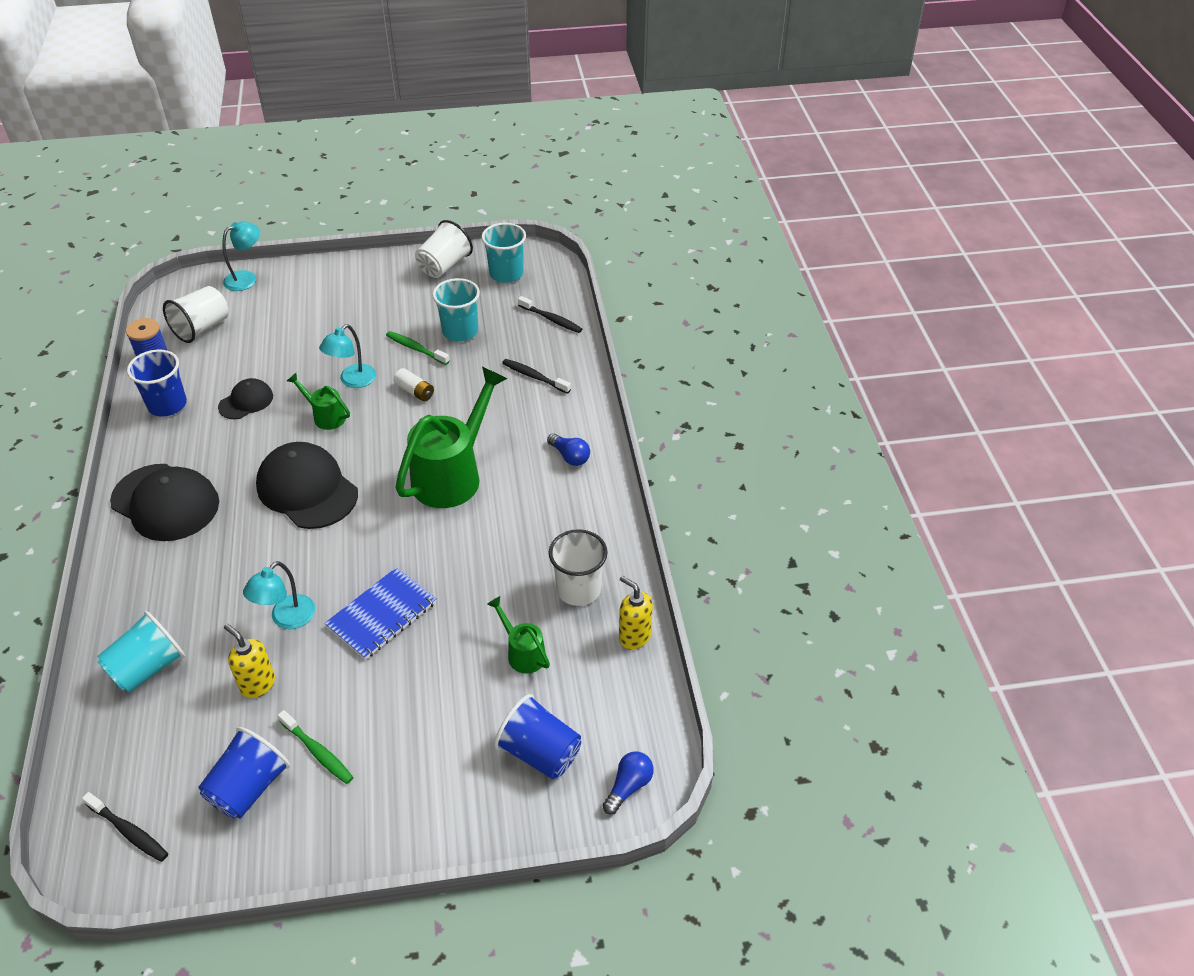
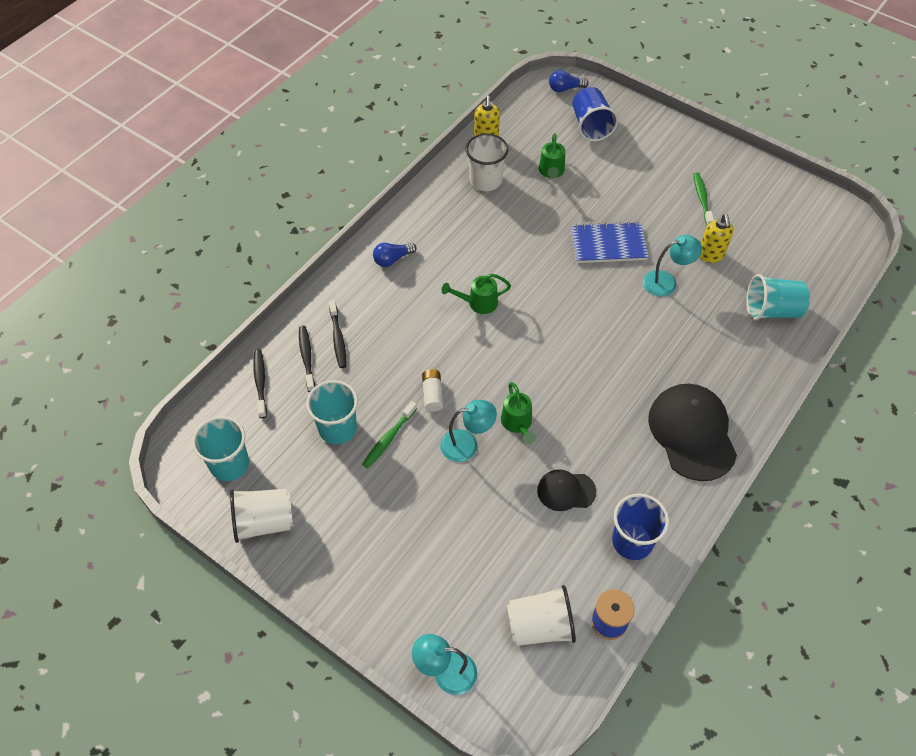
camera: 135 degrees left, 10 degrees up
black toothbrush [82,792,168,862] -> black toothbrush moved to [299,326,315,392]
blue cup [198,727,290,819] -> none
black cap [256,442,358,529] -> none
green toothbrush [386,331,450,365] -> green toothbrush turned 45 degrees clockwise [362,401,417,468]
green watering can [395,367,508,508] -> green watering can [441,274,511,314], size x0.48
blue light bulb [547,433,590,466] -> blue light bulb turned 120 degrees counterclockwise [373,243,417,267]

